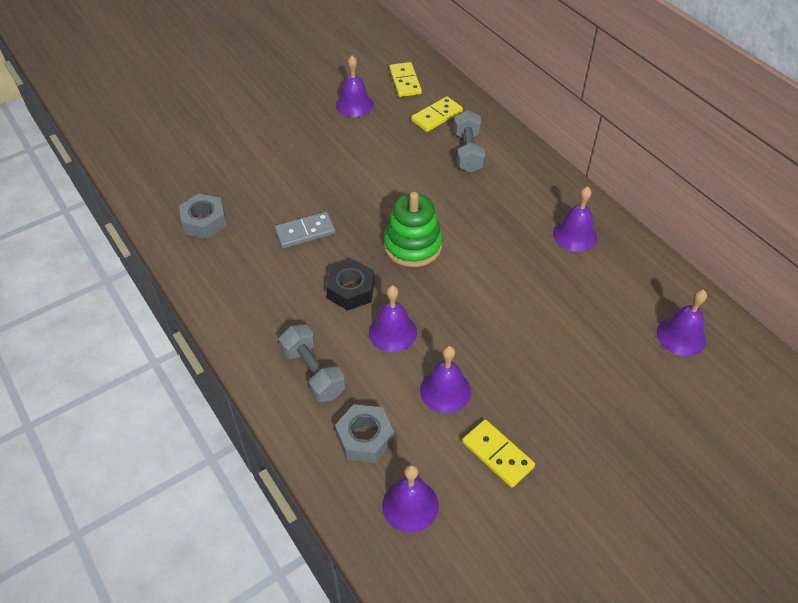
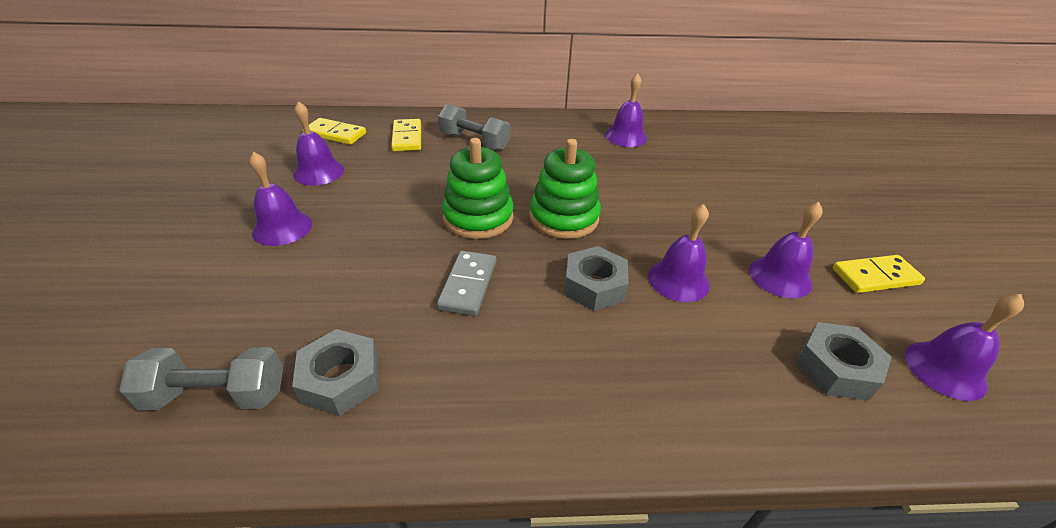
camera: 60 degrees left, 10 degrees down
grey dumbbell [279,324,346,402] -> grey dumbbell moved to [119,347,283,410]
black nut [326,259,374,310] -> grey nut [564,246,629,311]
purple bell [657,289,707,356] -> purple bell moved to [249,152,312,246]
none -> green stacking toy [442,138,514,239]

